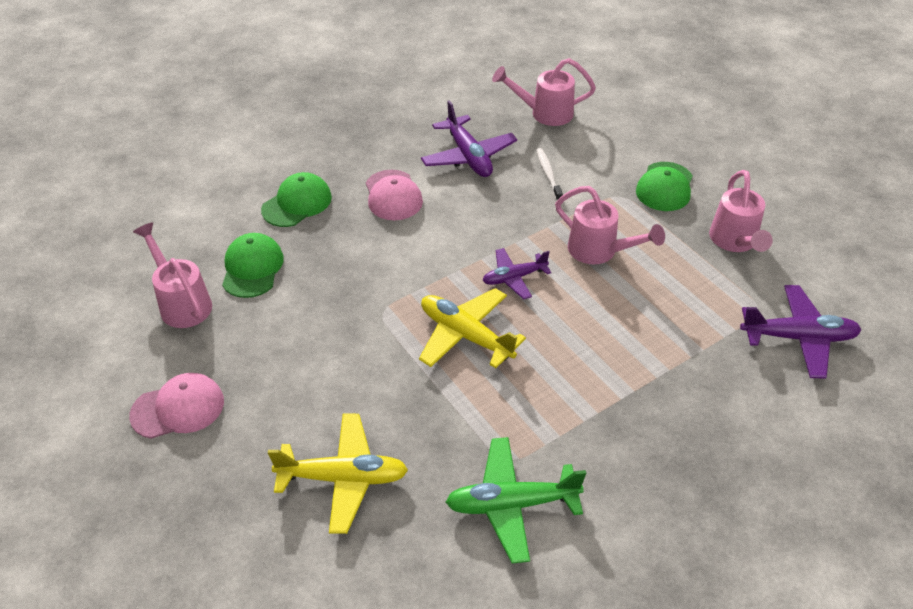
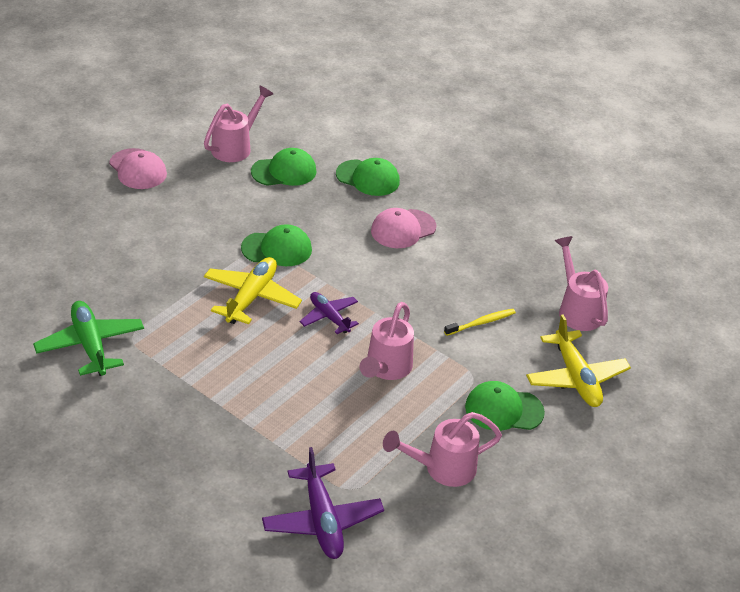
camera: 70 degrees right, 5 degrees down
yellow plane [268,413,408,534] -> yellow plane moved to [526,315,631,407]
purple plane [421,100,517,177] -> none
white toothbrush [537,148,563,201] -> yellow toothbrush [444,309,516,336]
none -> green cap [241,224,312,266]

